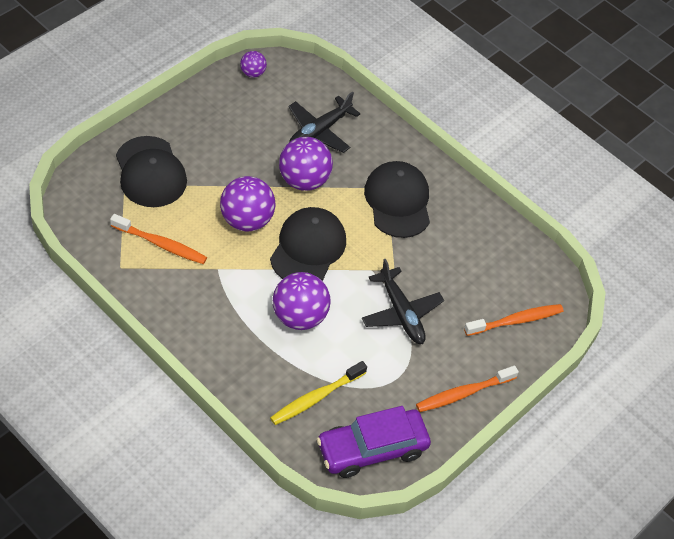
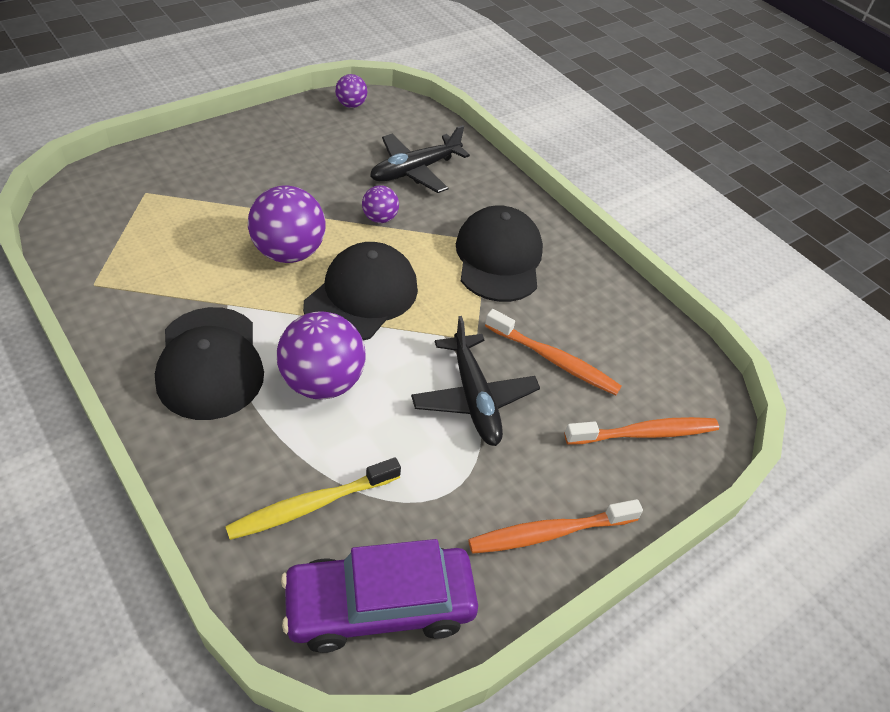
camera: 10 degrees right, 5 degrees down
orange toothbrush [110,214,207,264] -> orange toothbrush moved to [485,309,622,395]
black cap [116,136,187,207] -> black cap moved to [155,307,264,420]
purple ball [279,137,333,191] -> purple ball [362,185,399,223], size x0.52

